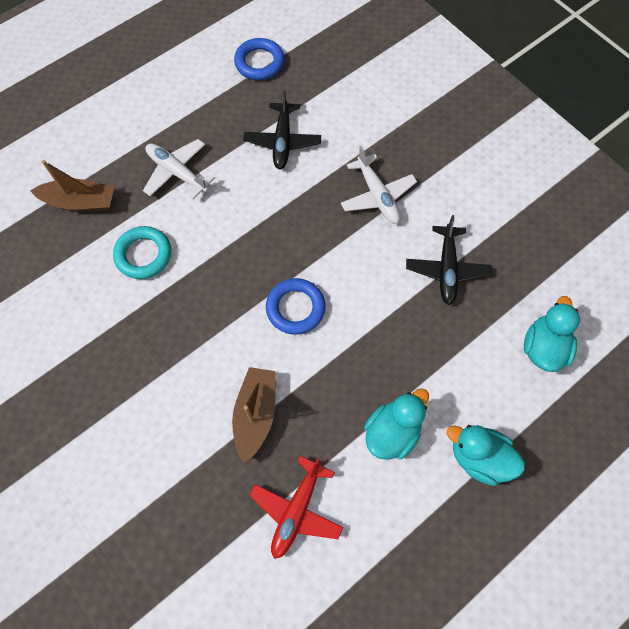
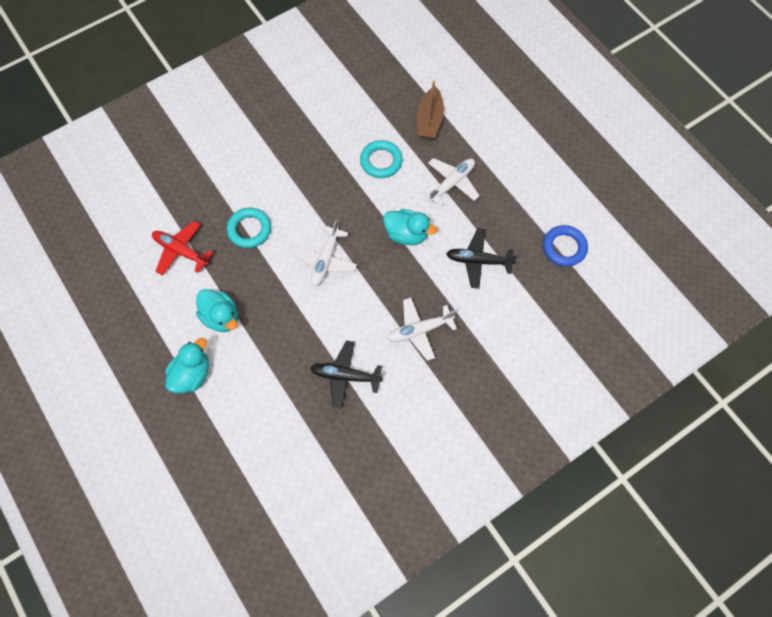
camera: 95 degrees right, 0 degrees up
brown boat [232,367,276,463] -> turquoise ring [227,207,271,248]
blue ring [266,278,325,334] -> white plane [293,220,357,287]
turquoise duck [524,296,580,372] -> turquoise duck moved to [383,209,437,245]

